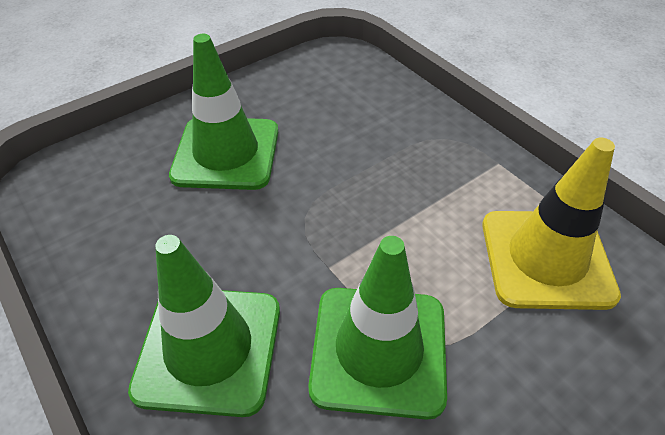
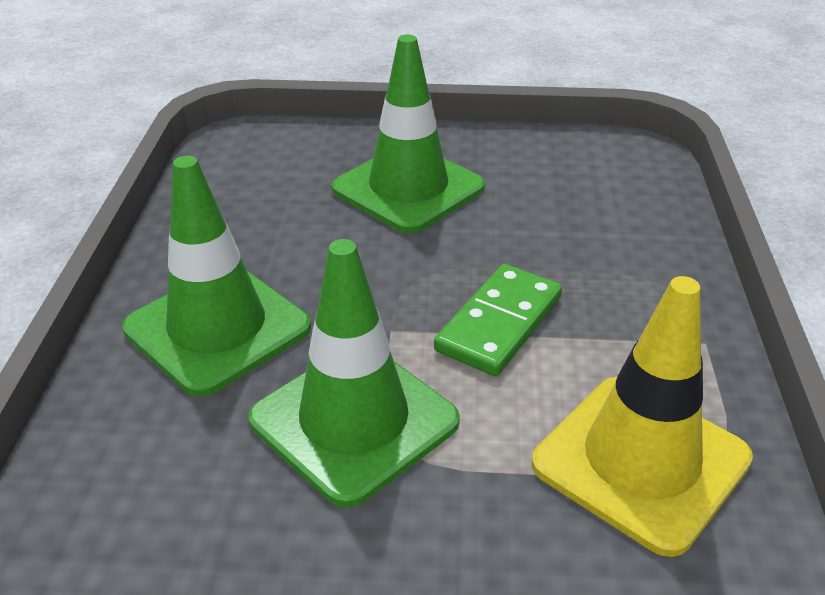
camera: 40 degrees right, 10 degrees down
none -> green domino [434,264,562,376]

